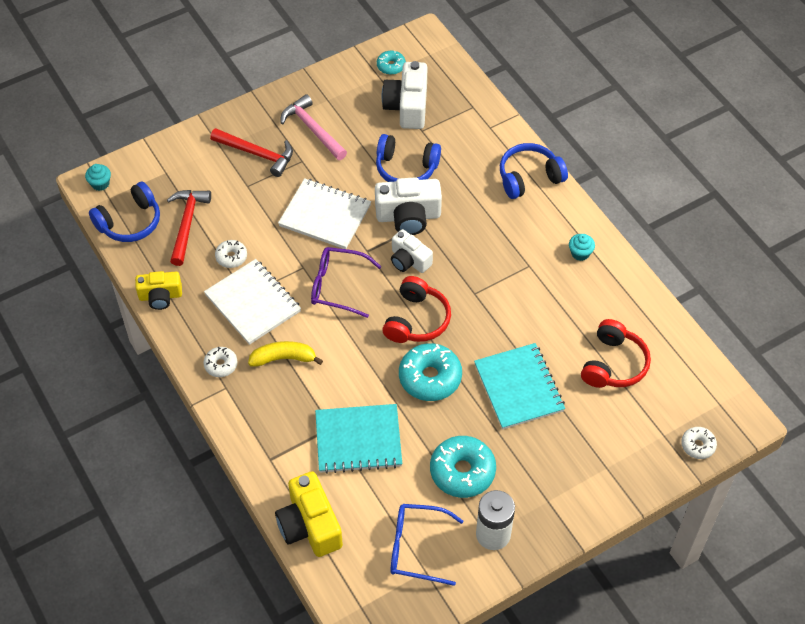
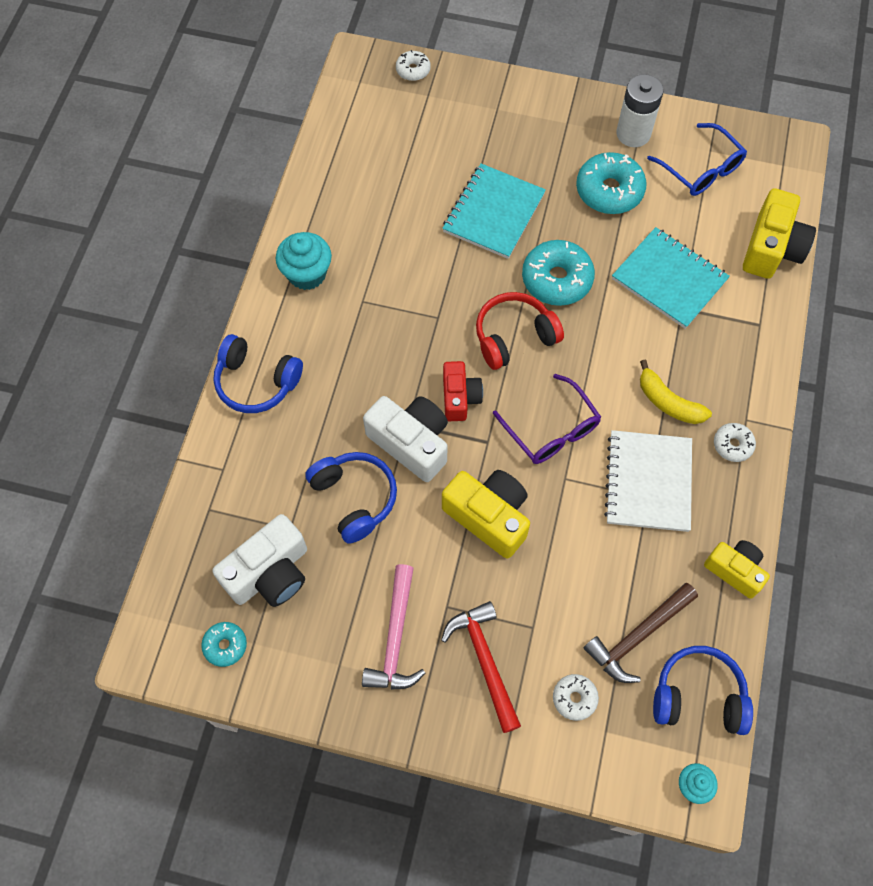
camera: 135 degrees left, 10 degrees up
red hammer [167,190,211,266] -> brown hammer [584,583,698,683]
white donut [215,240,247,268] -> white donut moved to [553,674,599,721]
white notebook [278,178,371,249] -> yellow camera [442,470,530,559]
white camera [391,229,433,273] -> red camera [443,361,483,421]
turquoise cupcake [569,234,595,261] -> turquoise cupcake [276,232,332,290], size x1.74
red headphones [581,319,651,388] -> none

